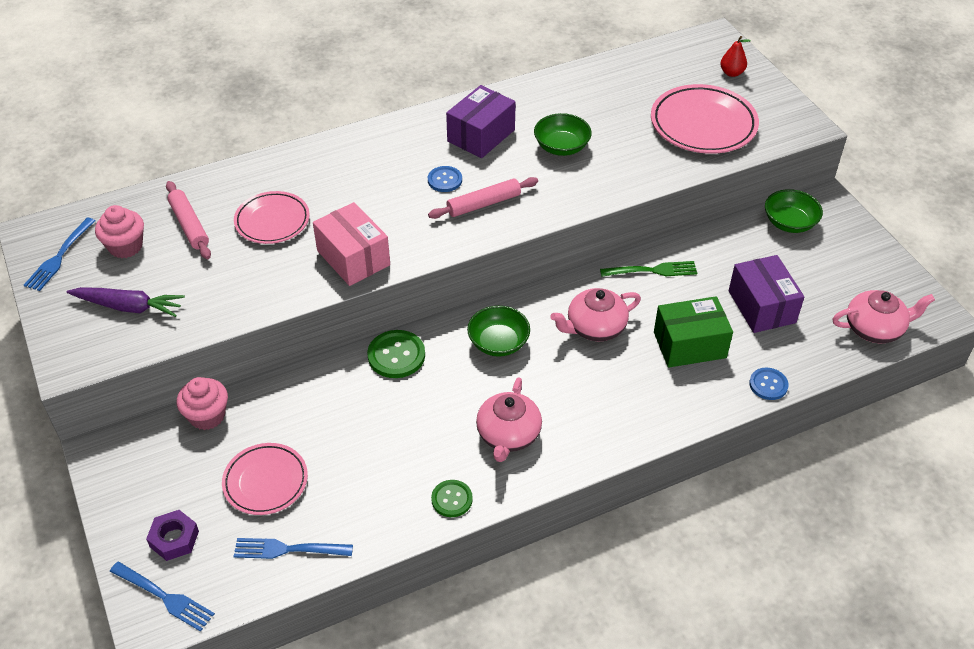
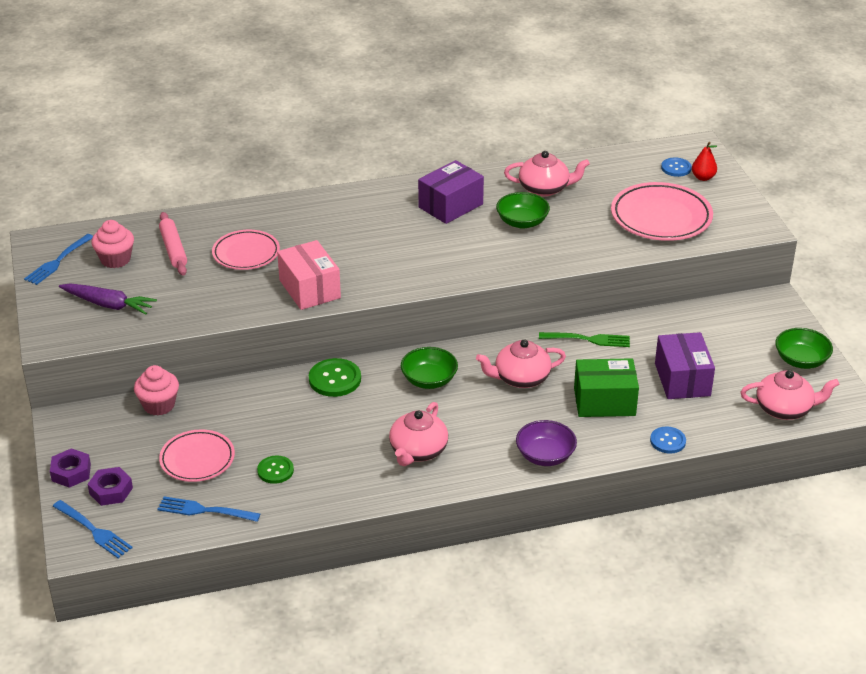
camera: 10 degrees right, 10 degrees down
blue button [428,166,462,192] -> blue button moved to [661,157,692,177]
pink rolling pin [428,177,538,219] -> none
green button [431,480,473,517] -> green button moved to [257,455,294,484]
green bowl [765,189,823,233] -> green bowl moved to [776,328,833,369]
none -> purple nut [50,448,91,488]
none -> pink teapot [504,151,590,197]
none -> purple bowl [516,420,577,466]

